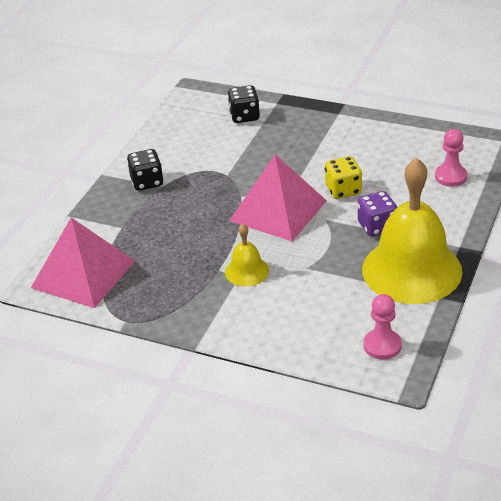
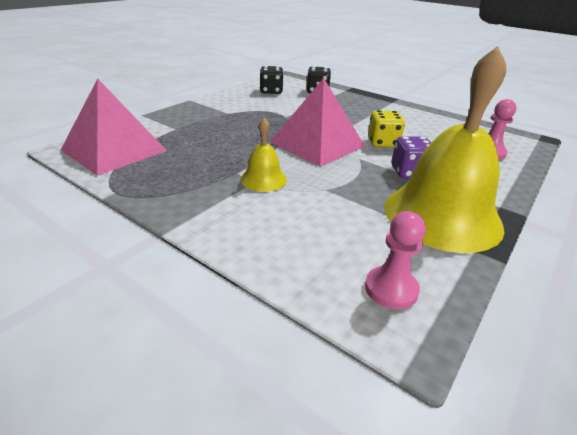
camera: 10 degrees right, 5 degrees down
black dice [127,149,163,191] -> black dice moved to [260,66,284,94]

